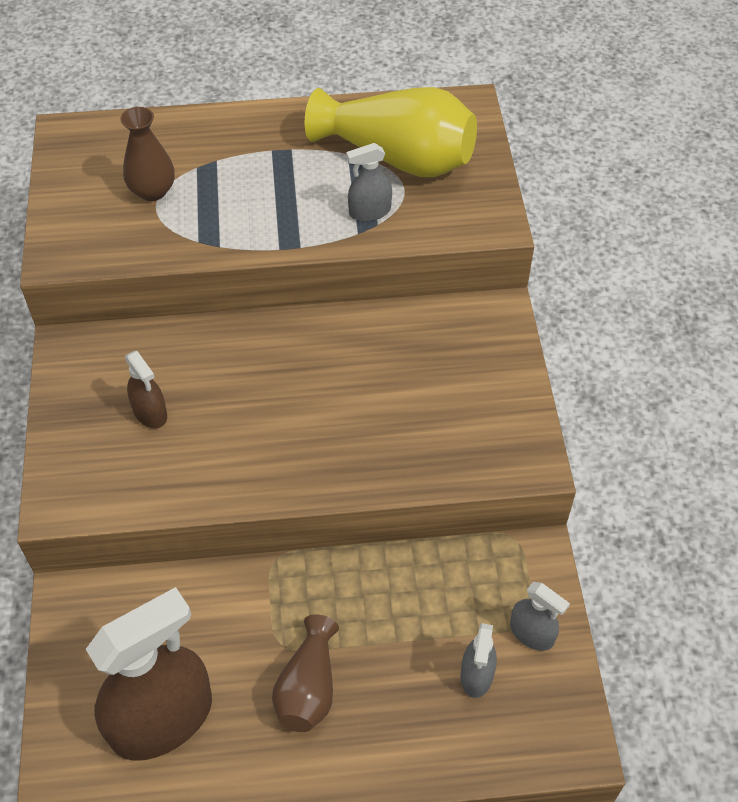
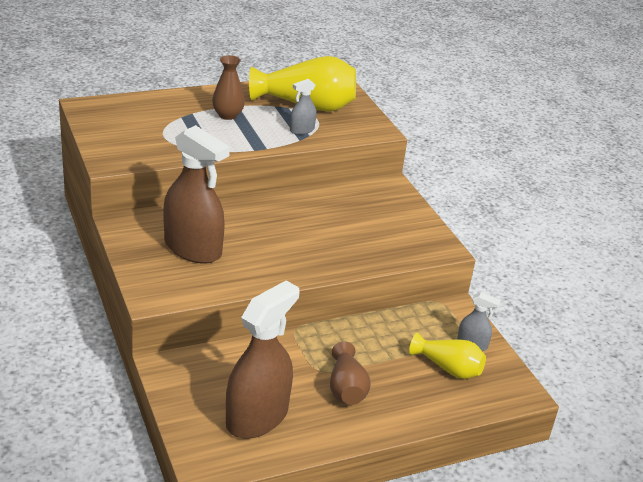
camera: 20 degrees left, 20 degrees down
brown vase [120,107,175,201] -> brown vase moved to [212,55,245,120]
brown spray bottle [125,351,167,429] -> brown spray bottle [163,125,230,264], size x2.15
grey spray bottle [460,623,497,698] -> yellow vase [409,333,486,379]

